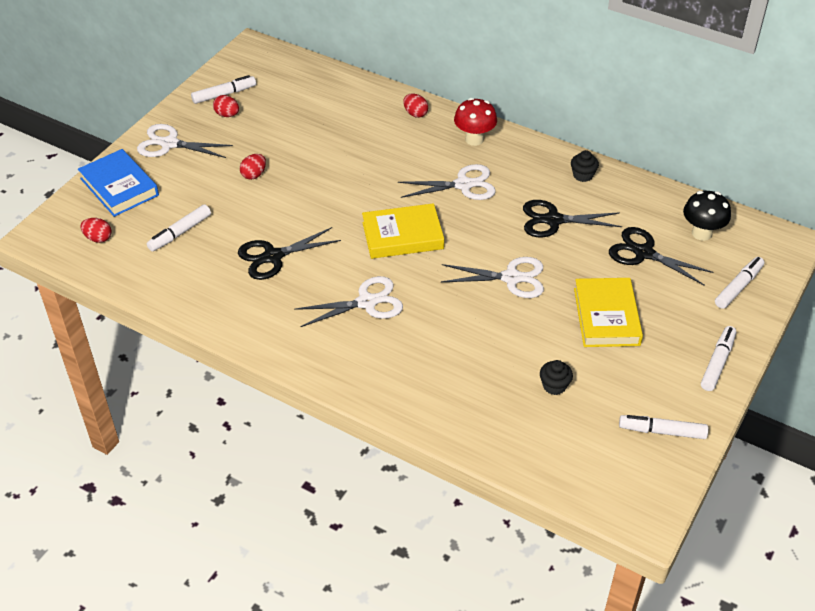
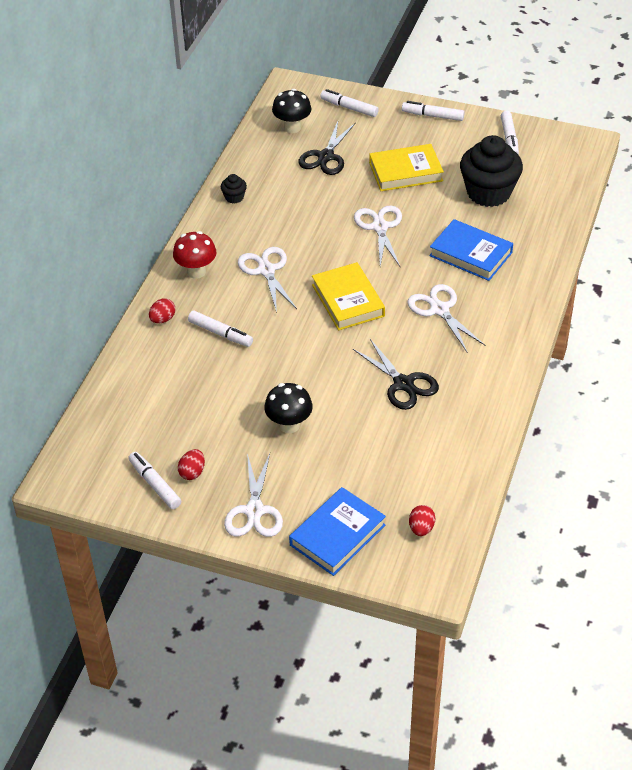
camera: 100 degrees left, 0 degrees up
white marker [147,204,211,251] -> white marker moved to [188,311,253,347]
red egg [240,154,266,180] -> black mushroom [264,383,313,433]
black scissors [523,200,622,238] -> none
black cupcake [540,360,573,395] -> black cupcake [460,135,523,207], size x2.37
none -> blue book [429,219,513,281]

